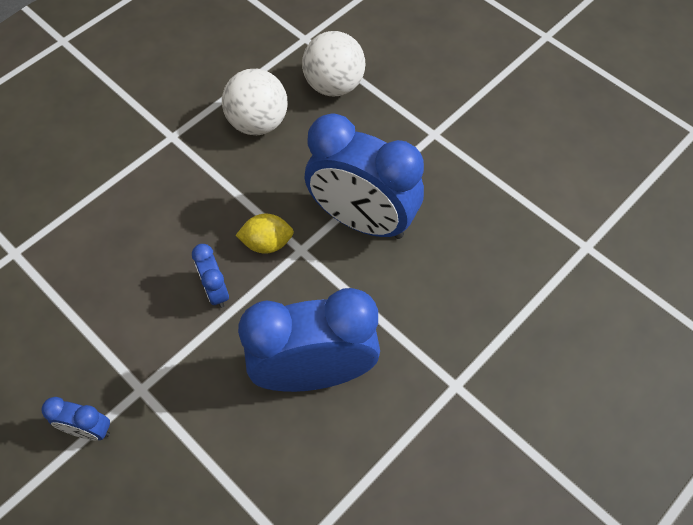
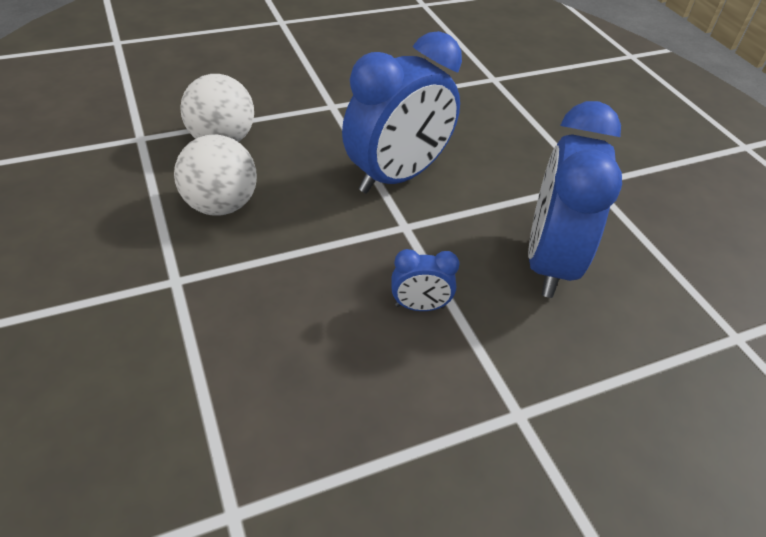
camera: 70 degrees left, 15 degrees down
blue clock [41,397,110,441] -> none
yellow lemon [235,214,294,254] -> none

